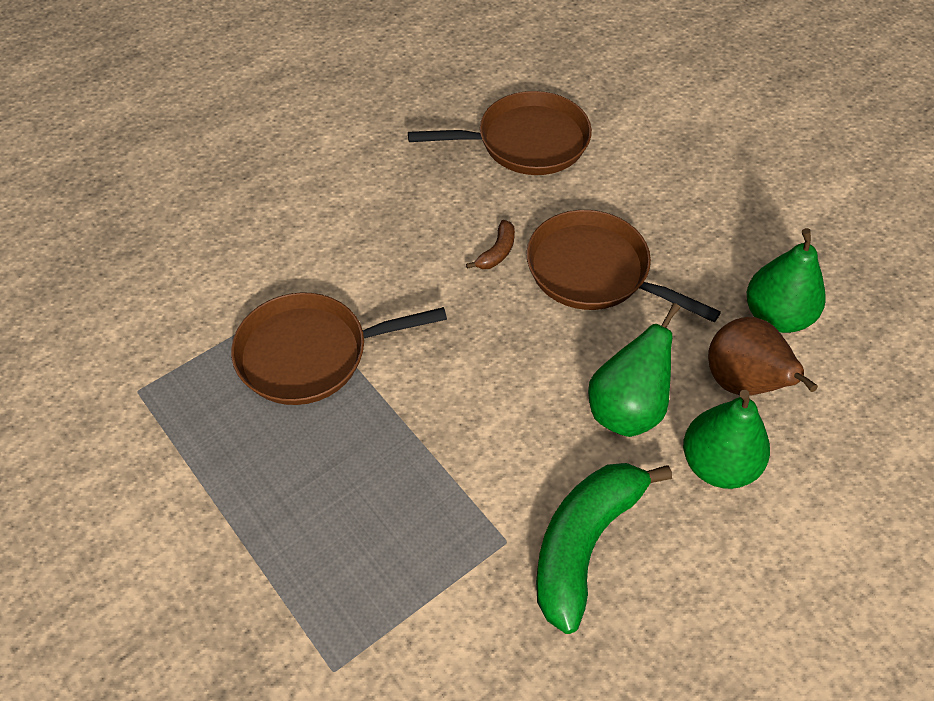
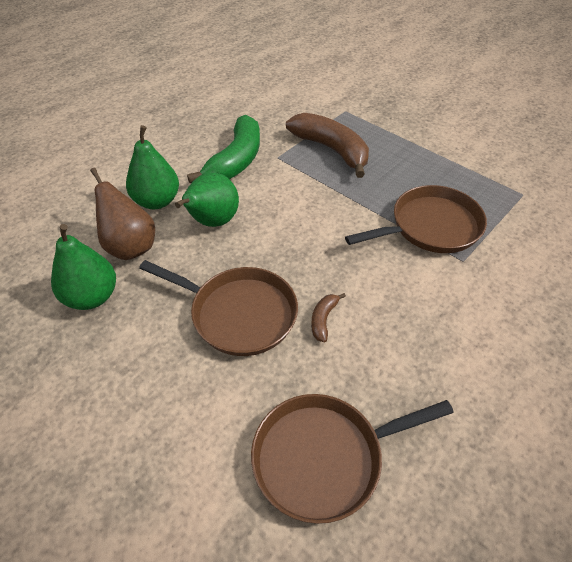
camera: 170 degrees right, 5 degrees down
none -> brown banana [286,113,369,178]

